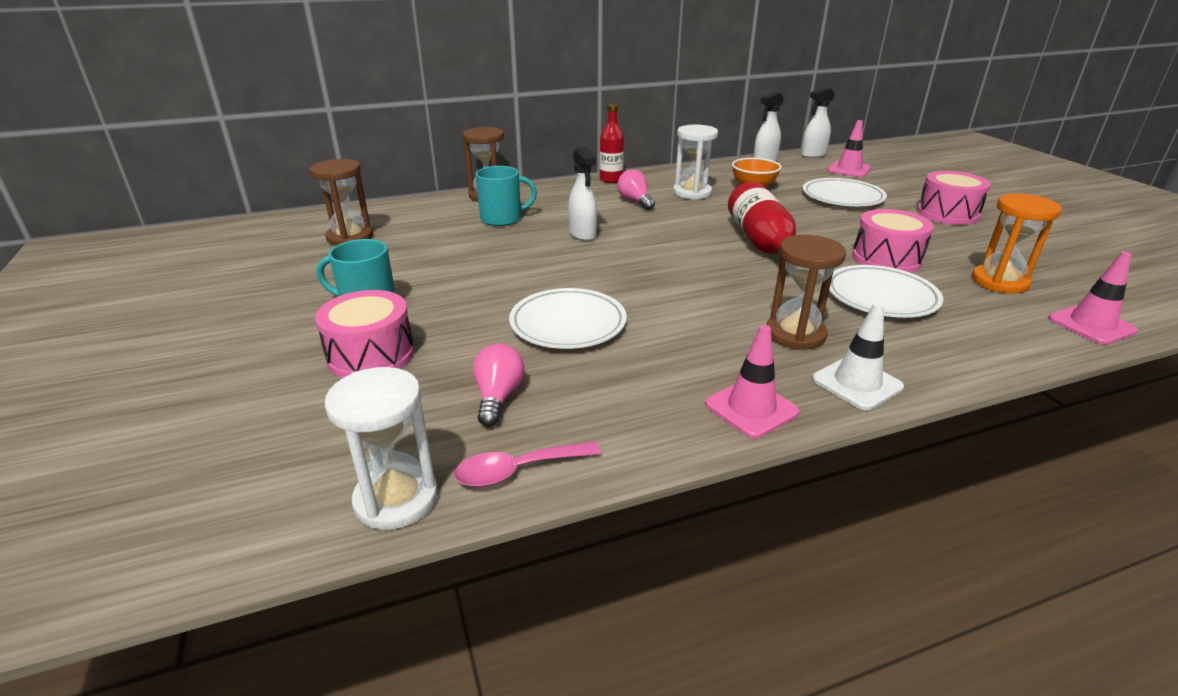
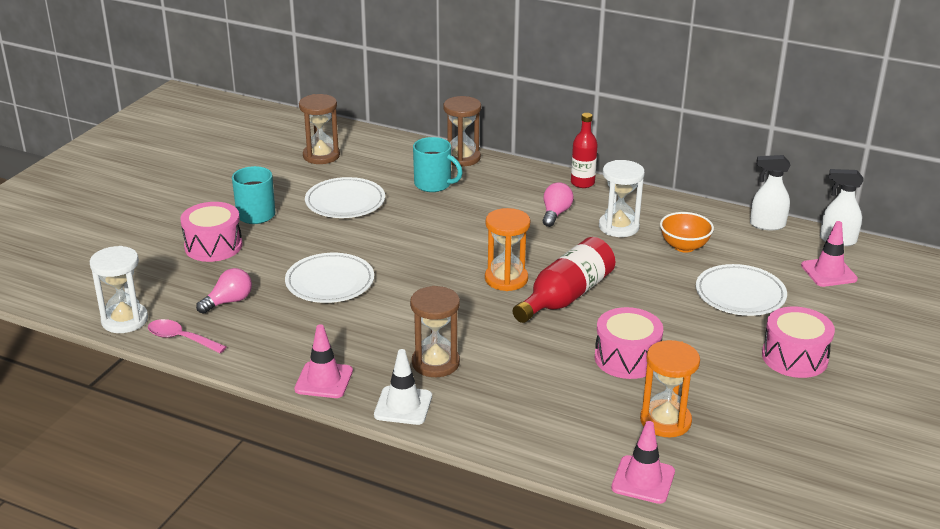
camera: 45 degrees right, 0 degrees up
white spray bottle [568,147,597,241] -> none
white plate [829,265,943,318] -> white plate moved to [305,177,385,218]
none -> orange hourglass [485,208,530,291]

